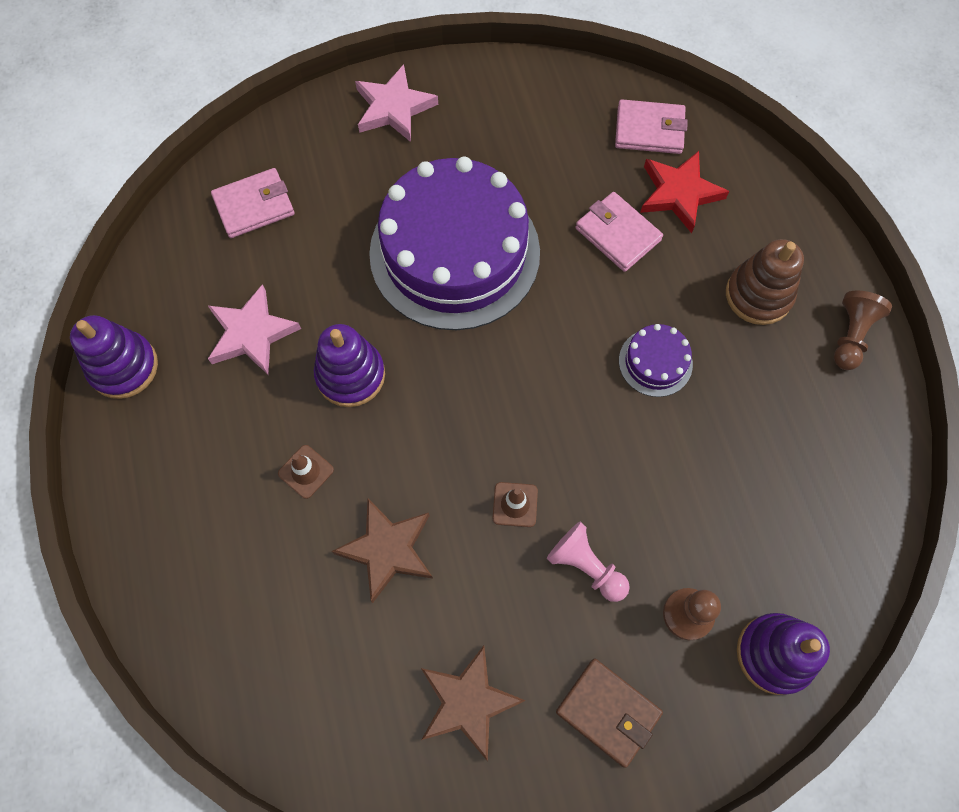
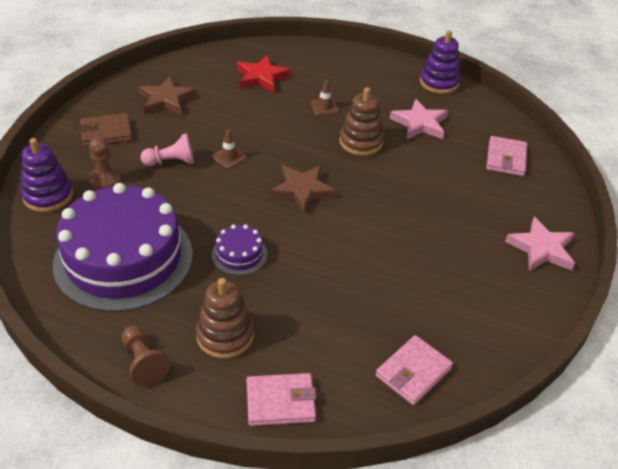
camera: 125 degrees right, 25 degrees down
purple stacking toy [314,324,385,407] -> brown stacking toy [339,87,384,156]
brown star [332,498,433,603] -> brown star moved to [270,165,337,214]
purple cake [369,157,540,330] -> purple cake moved to [53,183,193,312]
pink wallet [576,192,663,272] -> pink wallet moved to [247,373,316,426]
red star [640,151,729,233] -> red star moved to [237,55,291,93]

